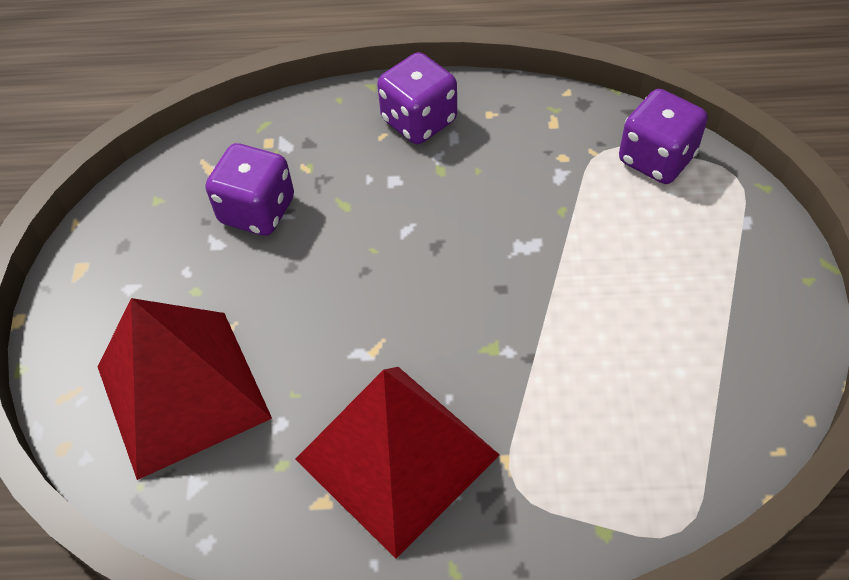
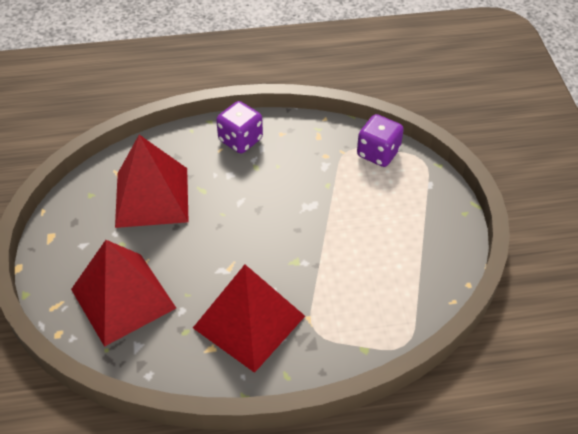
camera: 10 degrees left, 5 degrees down
purple dice [206,143,294,236] -> red pyramid [115,135,189,228]

